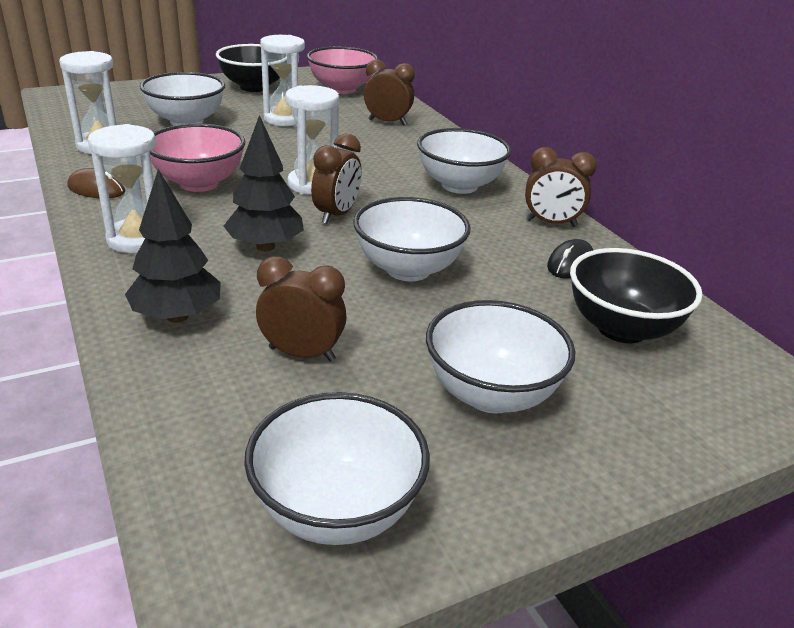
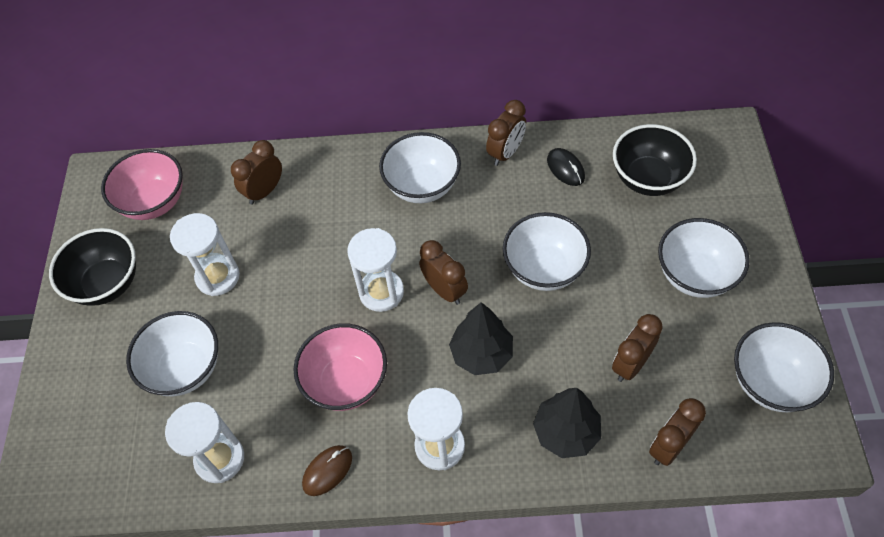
camera: 60 degrees left, 25 degrees up
none -> brown clock [649,398,706,466]

